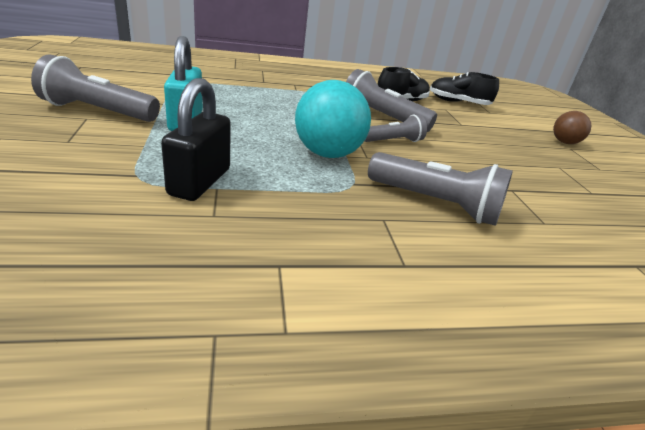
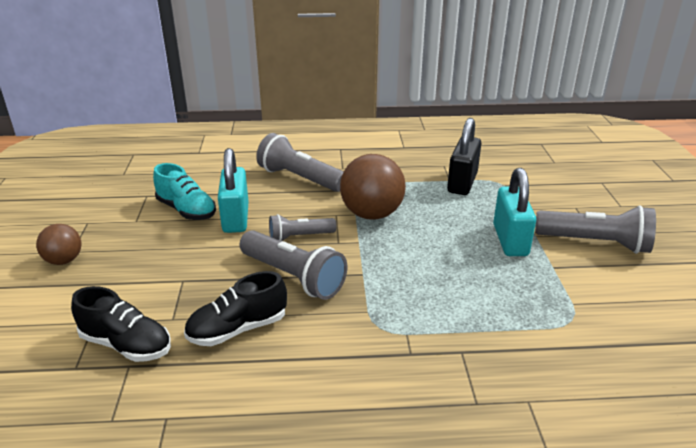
camera: 170 degrees left, 0 degrees up
turquoise ball [295,80,371,158] -> brown ball [340,154,406,220]
none -> turquoise shoe [153,163,216,220]
none -> turquoise padlock [218,148,249,233]

